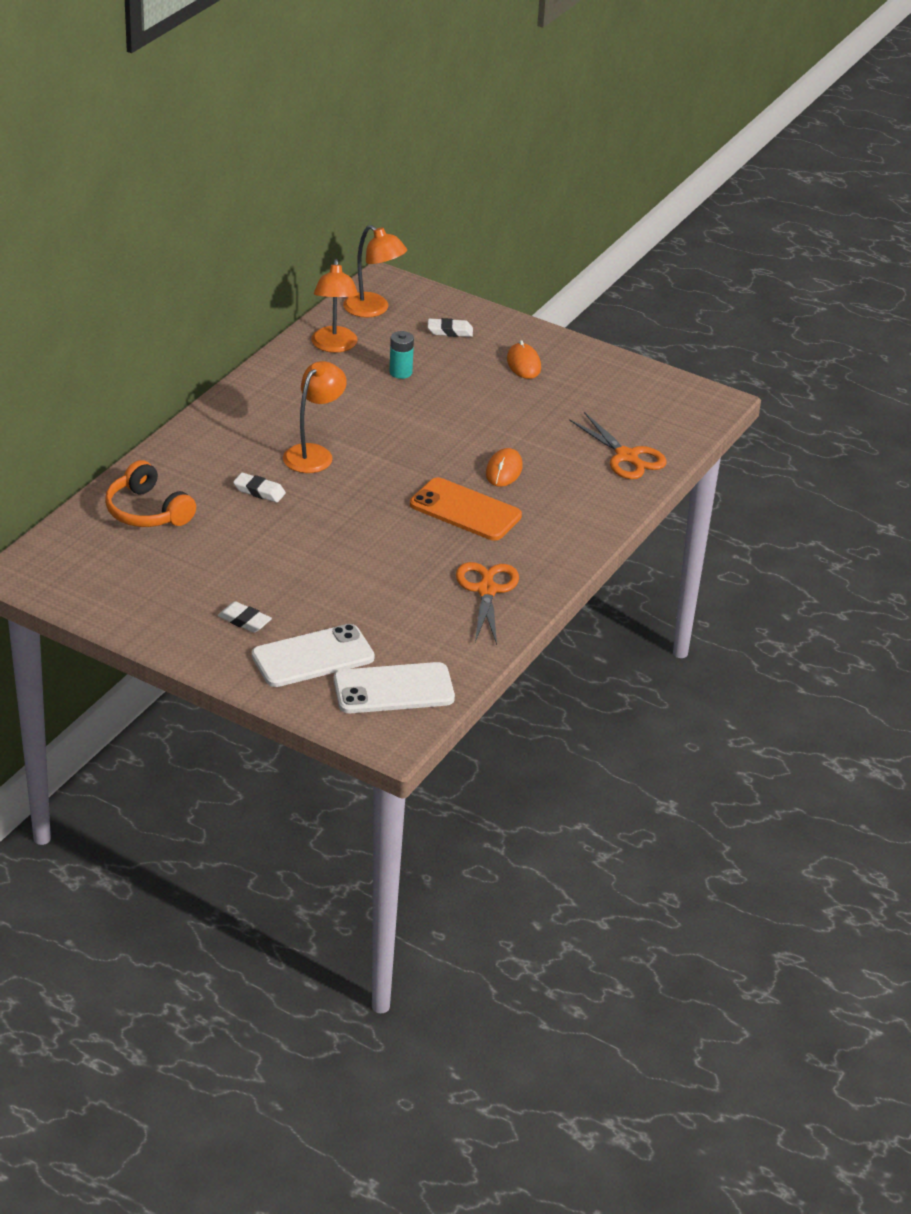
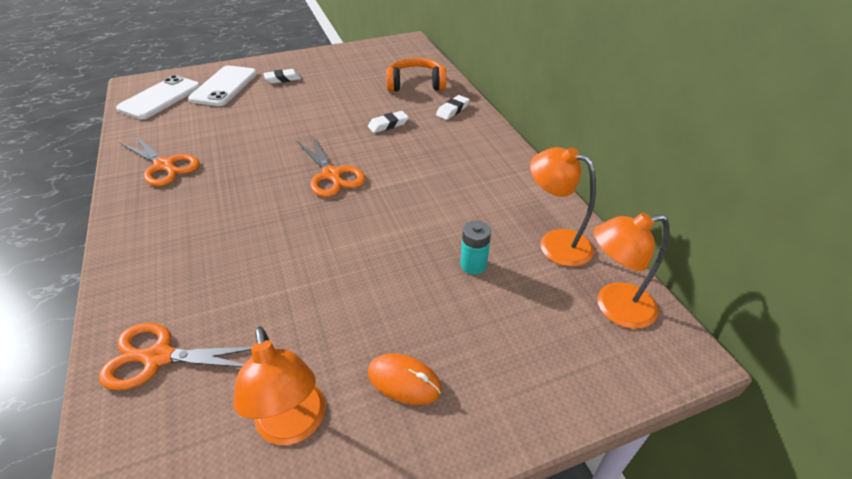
camera: 130 degrees right, 5 degrees up
orange lamp [283,361,347,473] -> orange lamp moved to [233,326,326,445]
orange phone [410,477,522,541] -> none
white eraser [428,318,473,337] -> white eraser moved to [436,95,470,120]
orange mouse [486,448,523,487] -> none
none -> orange scissors [297,135,365,197]

